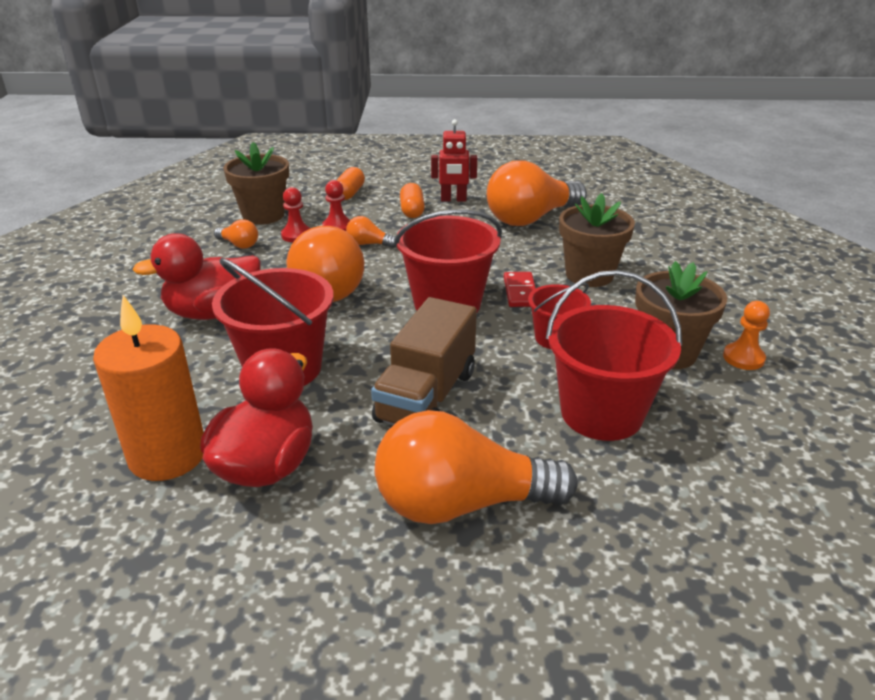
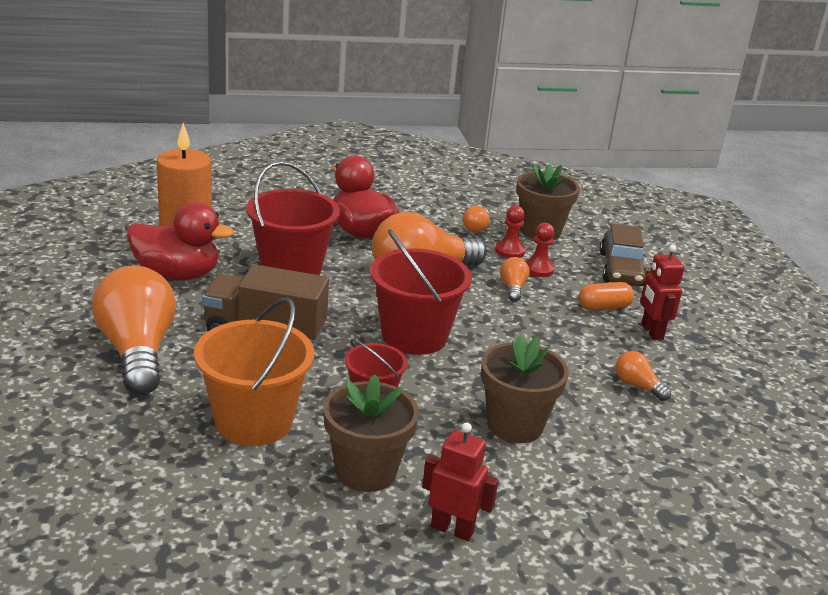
camera: 75 degrees right, 5 degrees down
orange capsule [337,167,365,200] -> brown car [600,224,647,286]
orange light bulb [487,160,587,226] -> orange light bulb [616,351,671,401], size x0.43
red domino [504,272,536,307] -> none
red bucket [546,270,682,441] -> orange bucket [194,298,315,446]
orange pawn [723,301,770,370] -> none
none -> red robot [422,422,499,541]

